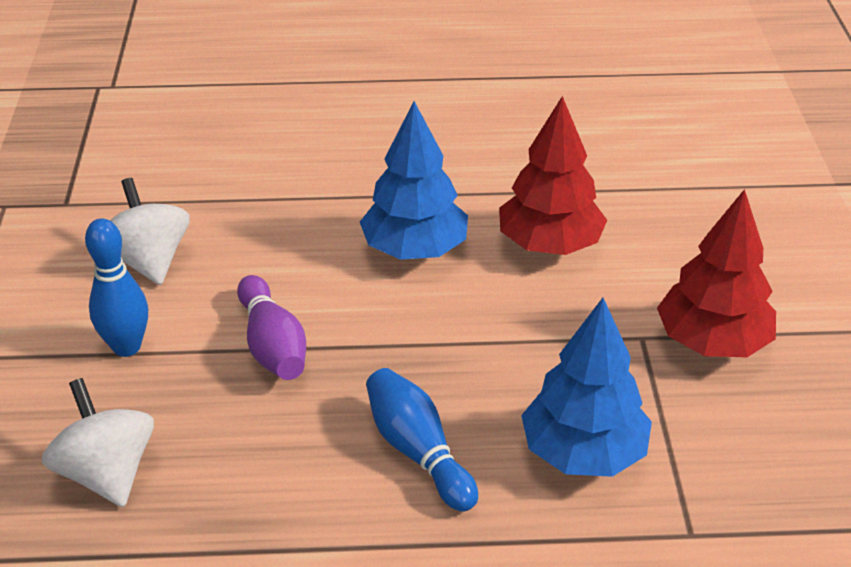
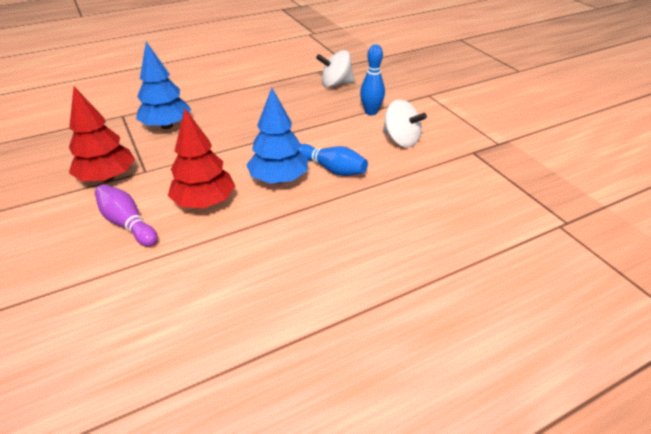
camera: 155 degrees right, 0 degrees up
white spinning top [42,378,154,507] -> white spinning top turned 135 degrees clockwise [316,50,355,88]
purple bowling pin [237,275,306,380] -> purple bowling pin moved to [95,184,158,247]
blue bowling pin [366,368,478,511] -> blue bowling pin moved to [298,144,368,176]

